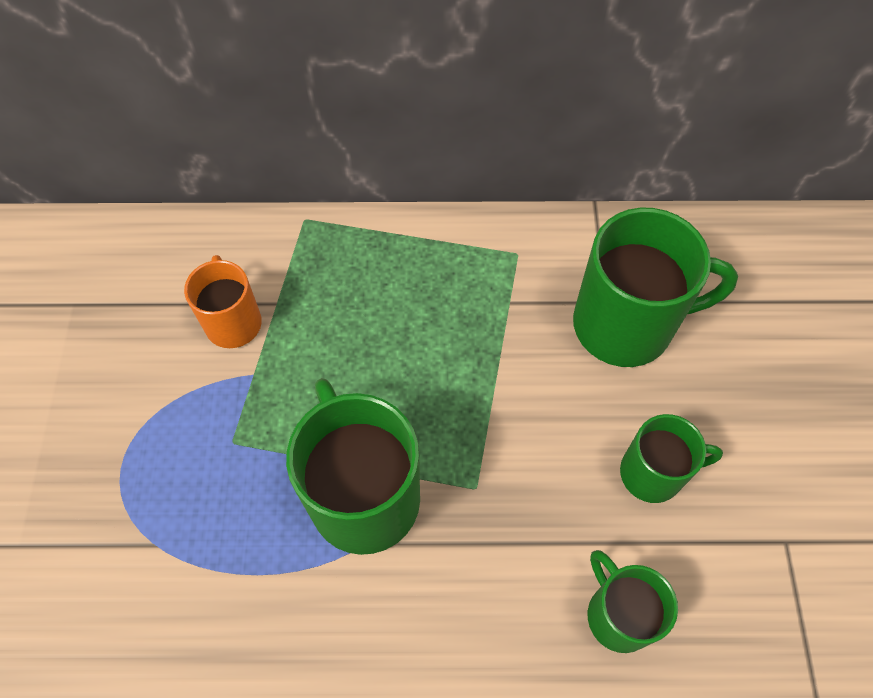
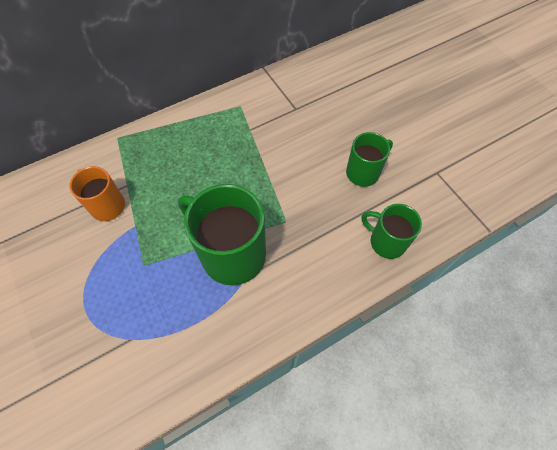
camera: 30 degrees left, 0 degrees up
green mug [573,207,738,367] -> none

